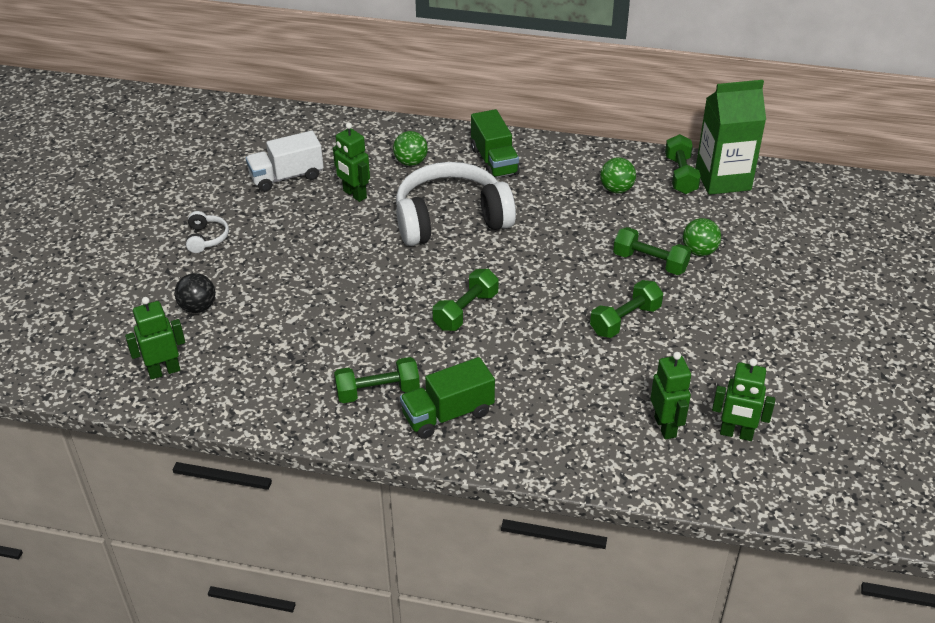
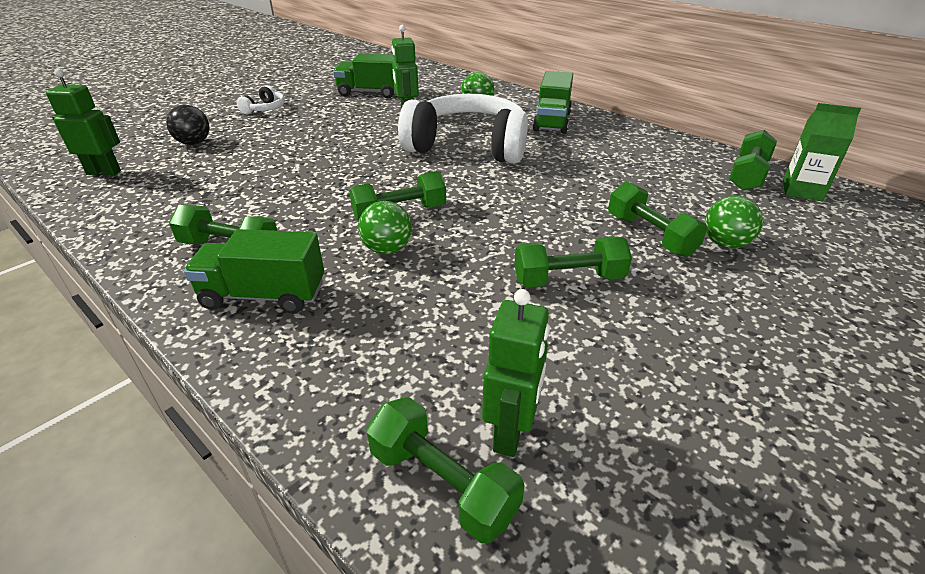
camera: 30 degrees right, 5 degrees down
white truck [246,131,324,192] -> green truck [333,53,396,98]
green ball [600,157,636,193] -> green ball moved to [358,201,412,254]
green carton [696,80,766,195] -> green carton [783,103,861,201], size x0.61
green robot [712,358,775,441] -> none
none -> green dumbbell [366,397,525,543]

